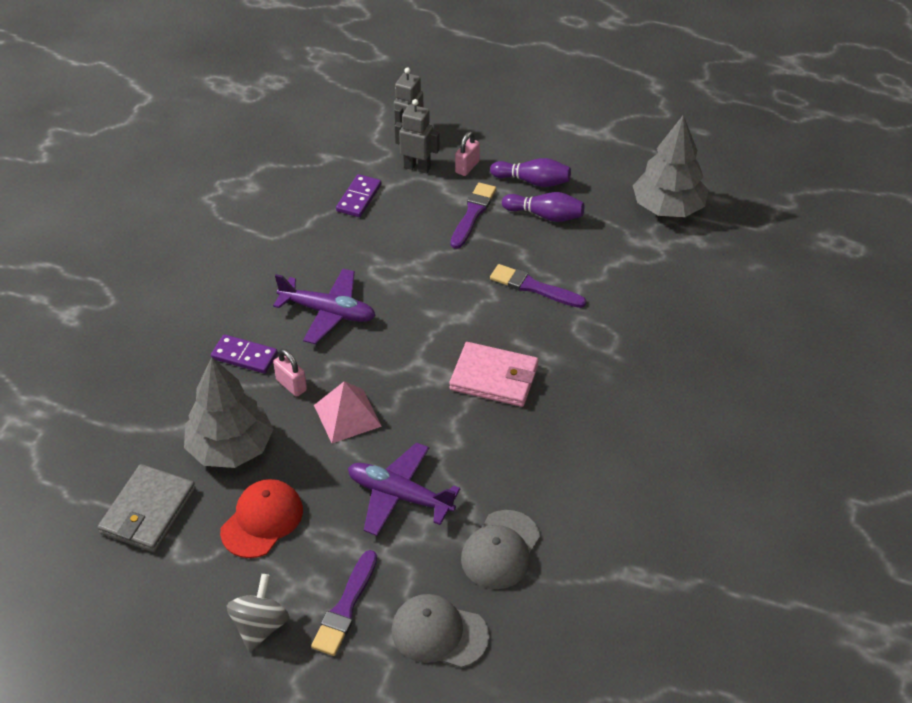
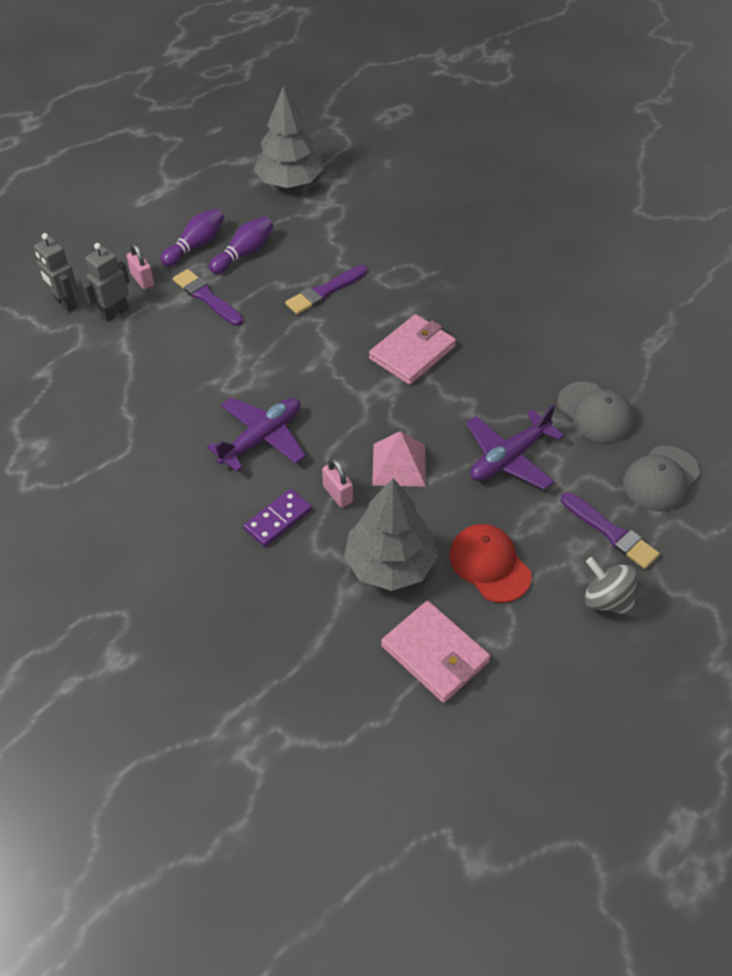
camera: 65 degrees left, 5 degrees up
grey wallet [98,464,196,552] -> pink wallet [381,601,491,703]
pink padlock [273,349,307,397] -> pink padlock turned 75 degrees clockwise [322,458,353,508]
purple domino [336,174,381,217] -> none

